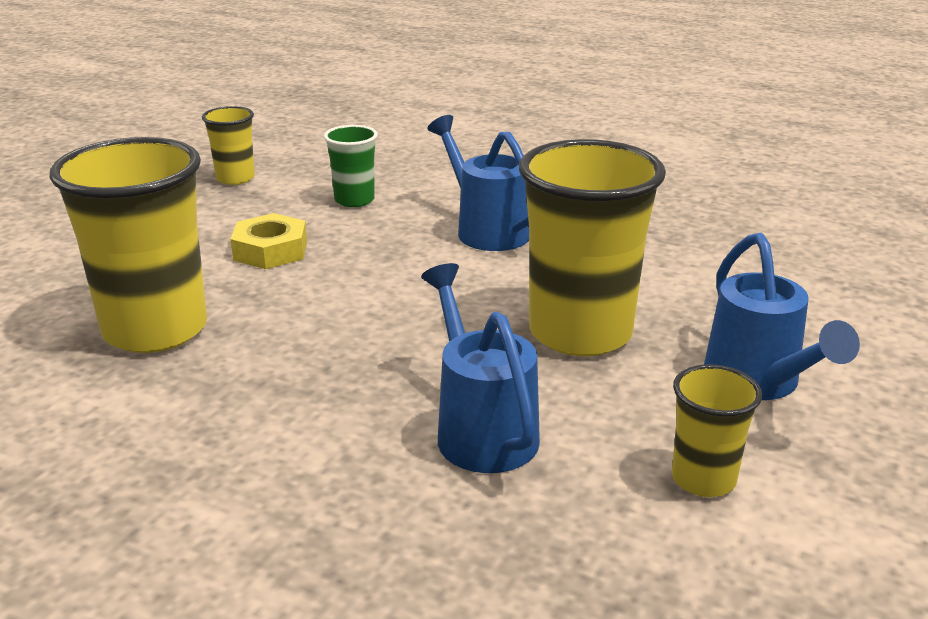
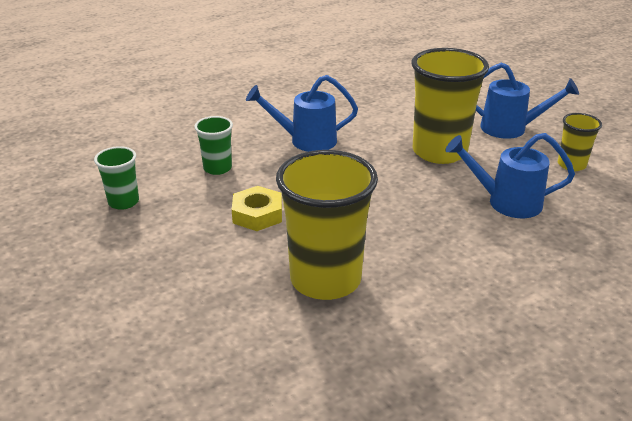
camera: 60 degrees left, 5 degrees up
yellow cup [202,106,255,185] -> green cup [94,146,139,210]

